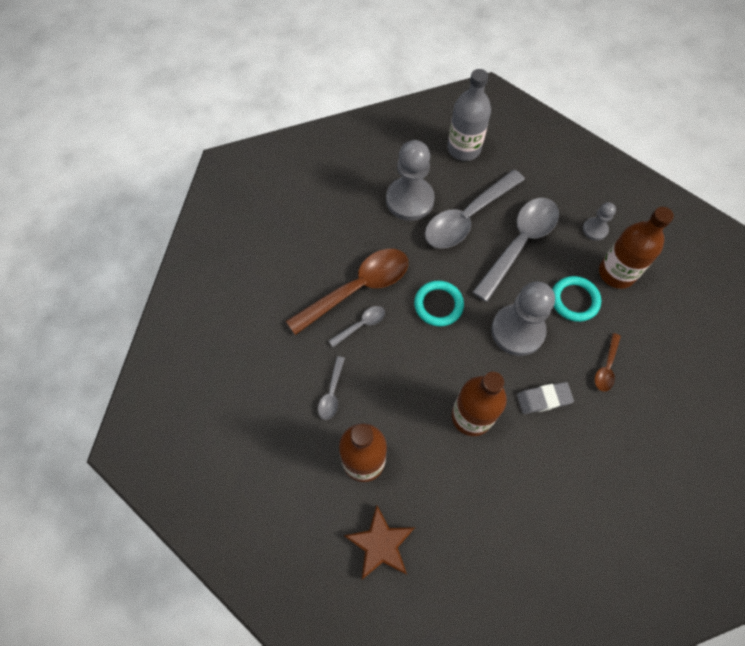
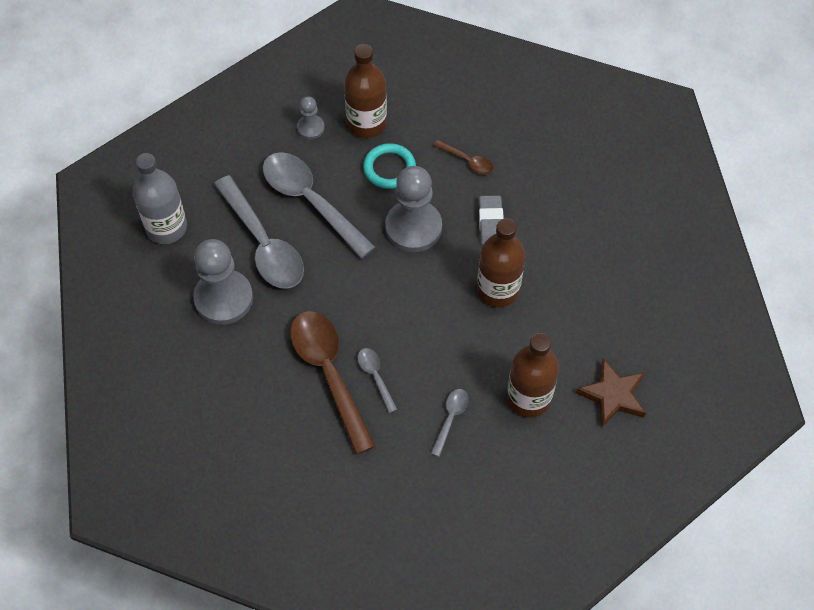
camera: 80 degrees left, 5 degrees down
grey spoon [318,356,345,420] -> grey spoon turned 90 degrees counterclockwise [431,389,469,457]
turquoise ring [414,281,464,326] -> none

